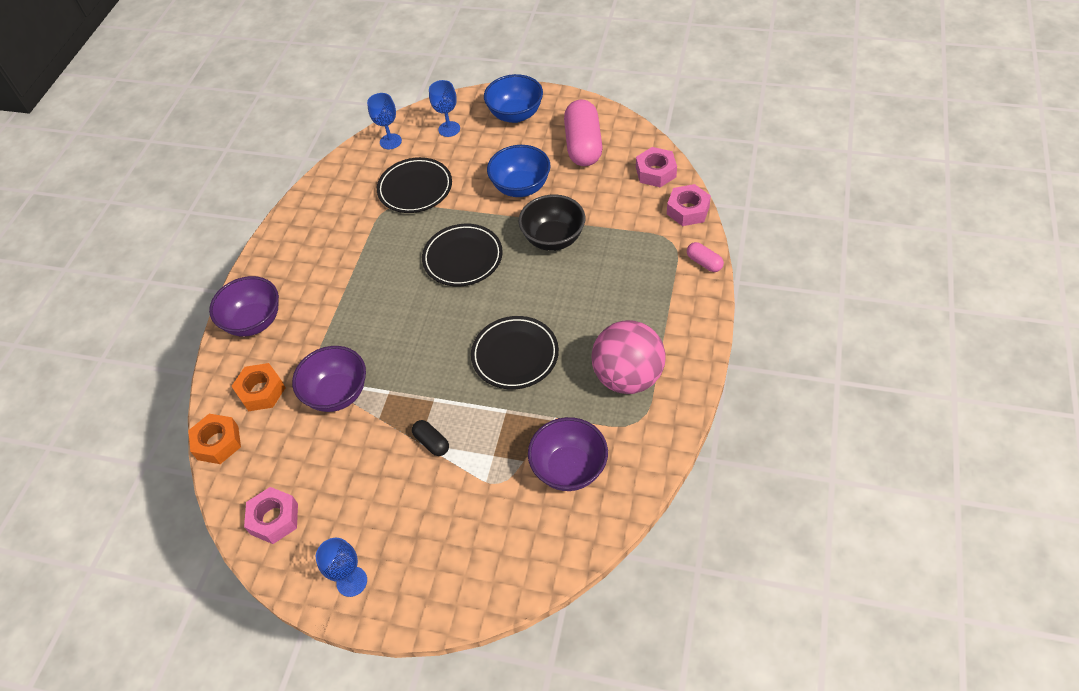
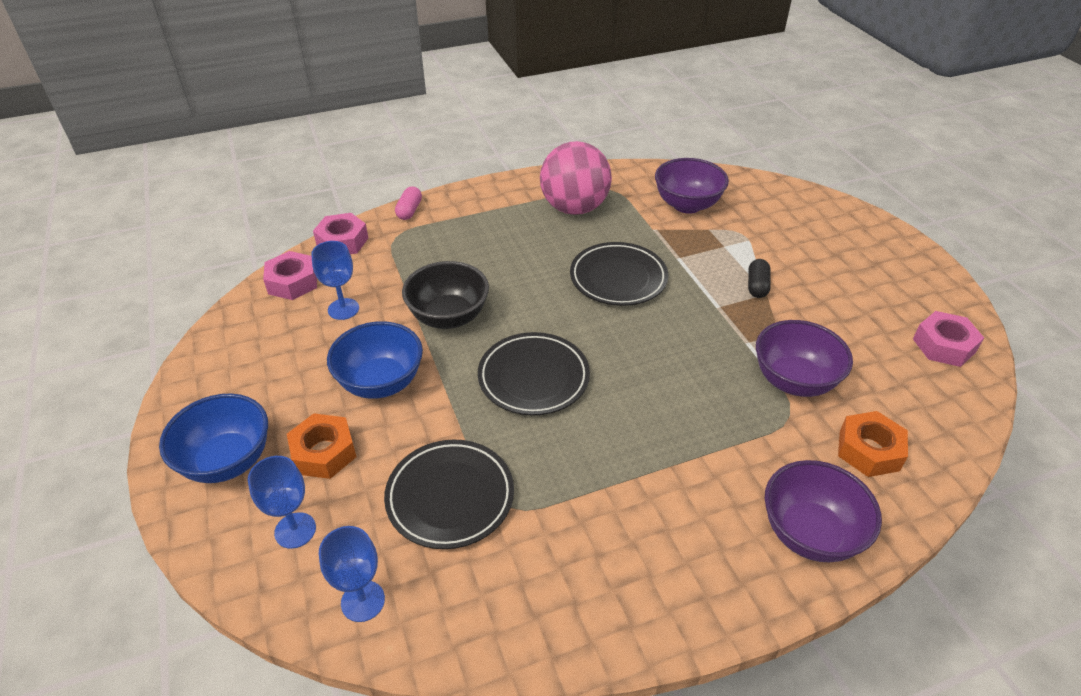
camera: 130 degrees left, 10 degrees down
orange nut [188,414,241,464] -> orange nut moved to [287,413,356,479]
blue goblet [316,538,367,597] -> blue goblet moved to [311,241,359,320]
pink capsule [564,100,603,166] -> none

